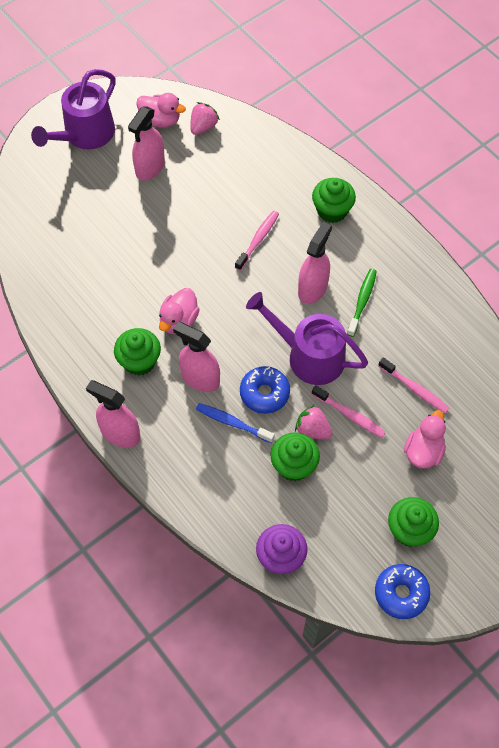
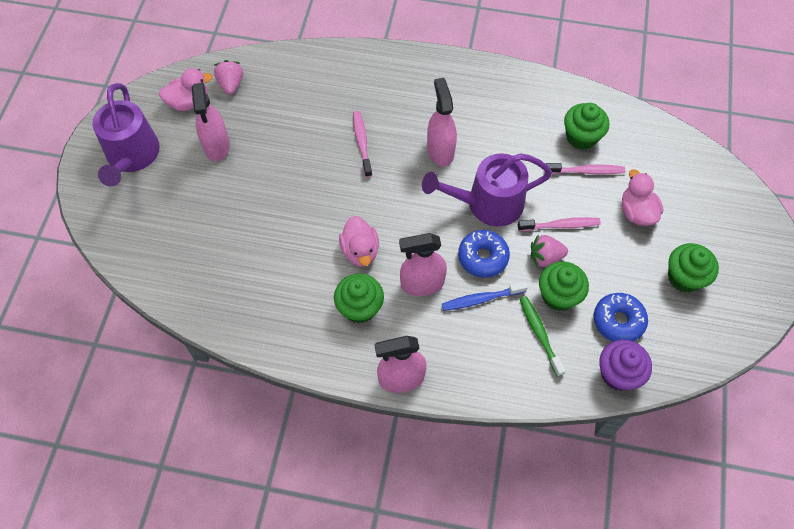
camera: 40 degrees left, 0 degrees up
green cupcake [312,178,356,223] -> green cupcake moved to [564,103,609,150]
green toothbrush [347,269,377,337] -> green toothbrush moved to [520,296,566,377]
blue donut [375,564,430,619] -> blue donut moved to [594,293,648,342]

